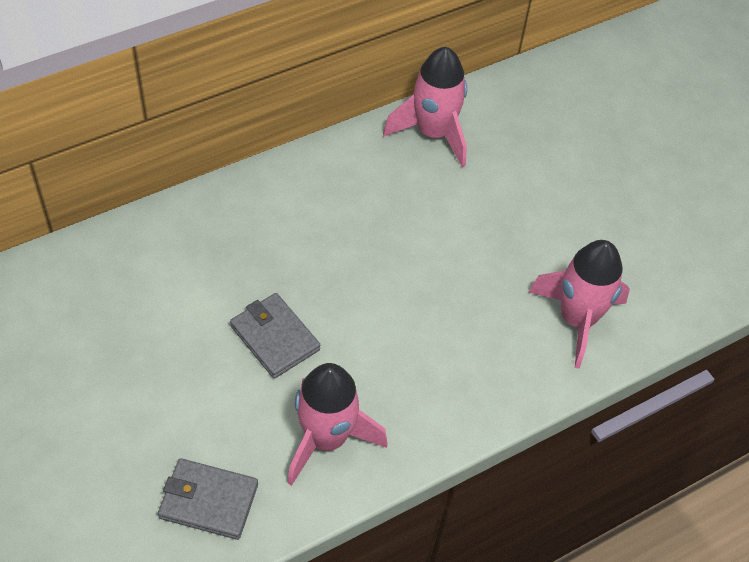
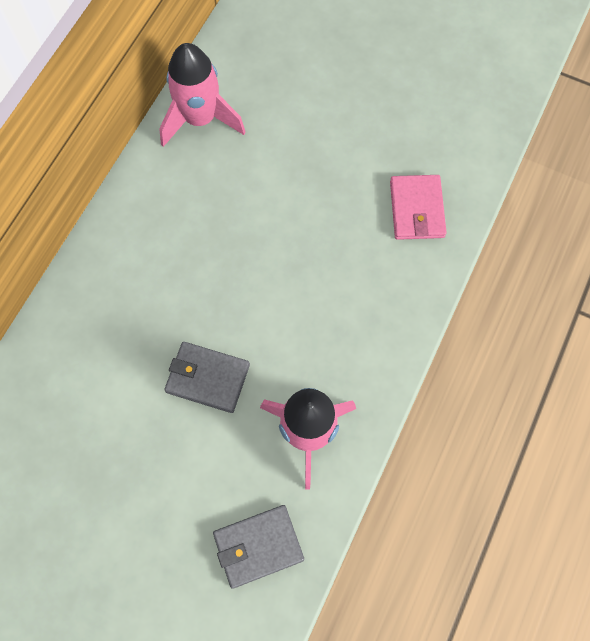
camera: 30 degrees left, 15 degrees up
pink rocket [529,240,630,369] -> pink wallet [390,175,447,240]

